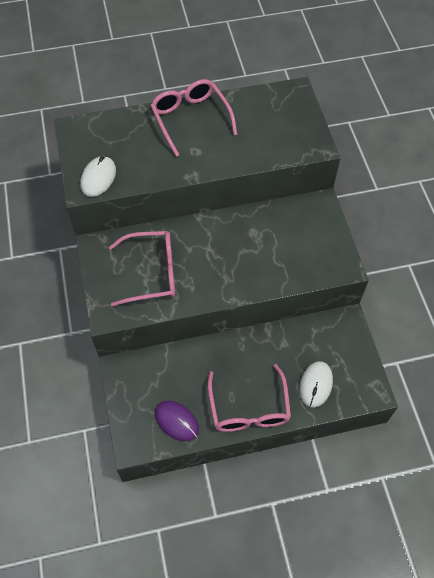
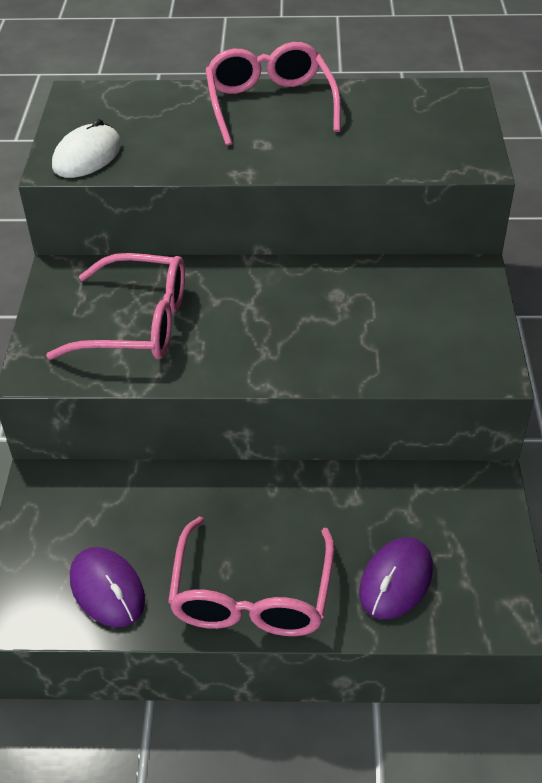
camera: 15 degrees right, 15 degrees down
white mouse [300,361,333,408] -> purple mouse [359,537,433,619]

